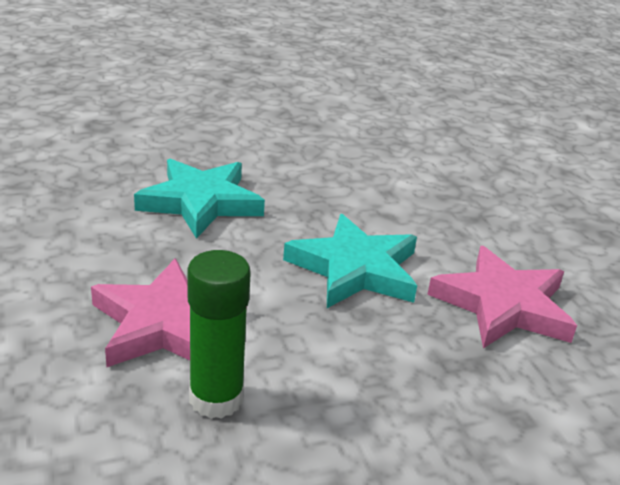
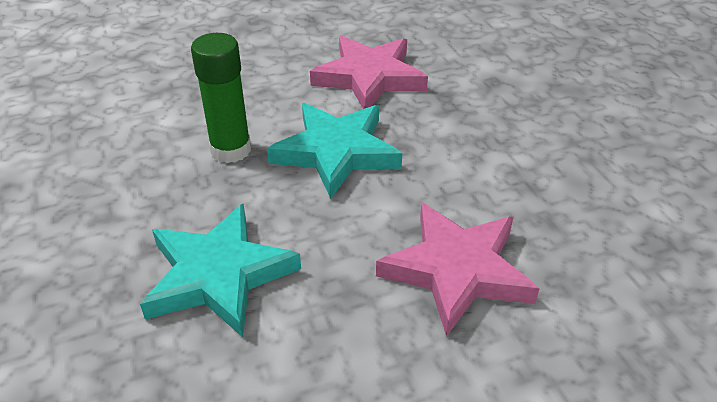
camera: 90 degrees left, 10 degrees up
green glue stick [187,250,251,419] -> green glue stick moved to [191,33,251,163]

